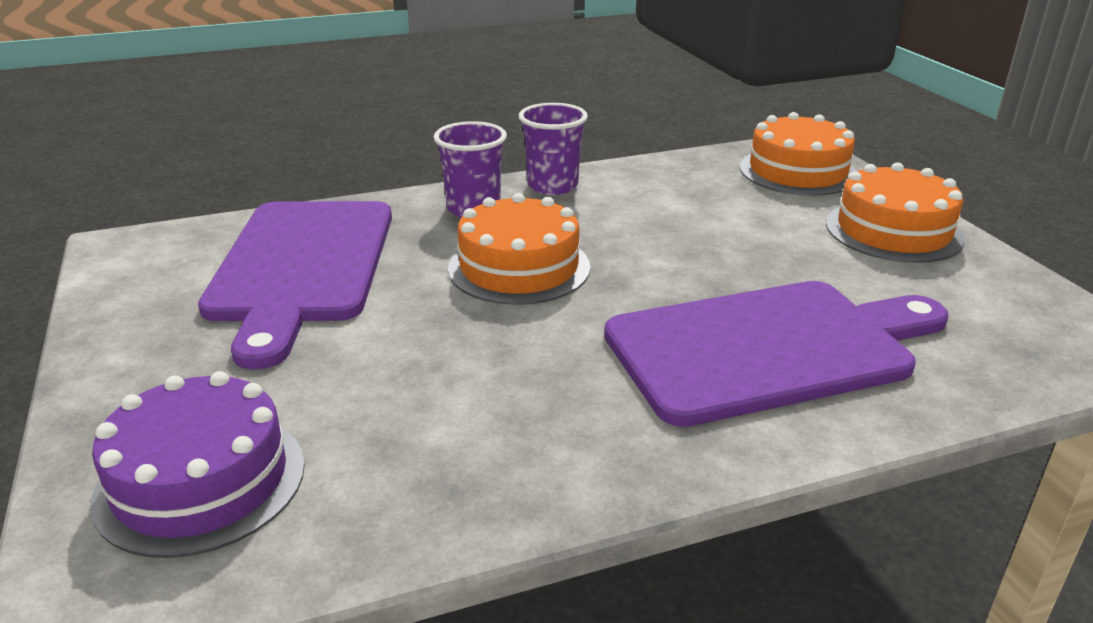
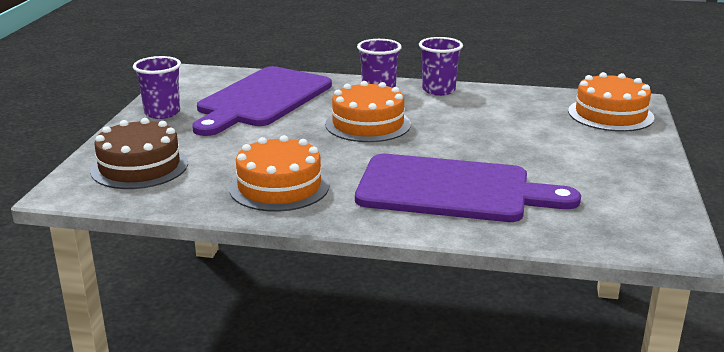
camera: 30 degrees right, 5 degrees down
purple cake [90,371,305,558] -> brown cake [90,118,188,189]
orange cake [826,162,965,263] -> orange cake moved to [229,135,329,212]
none -> purple cup [133,56,181,119]

